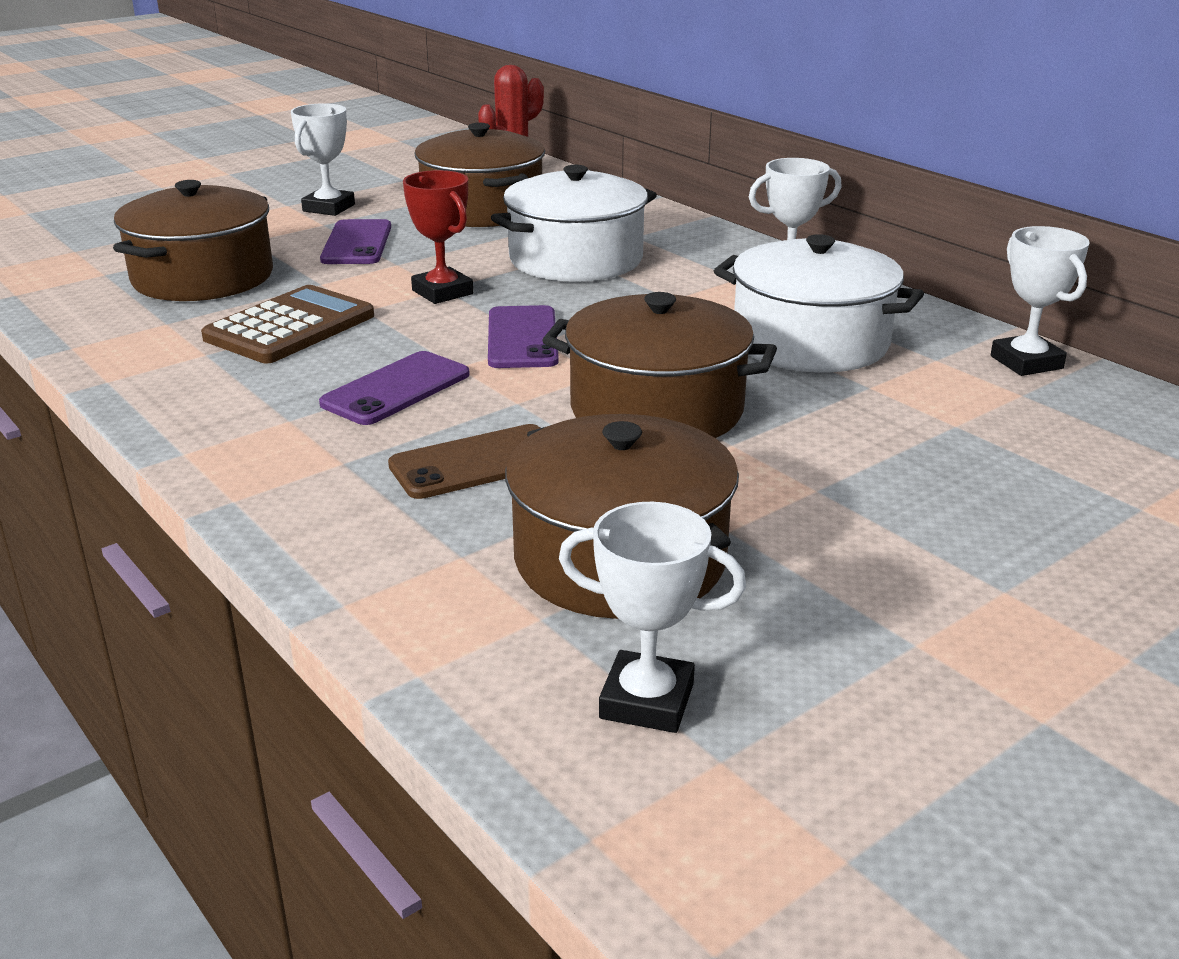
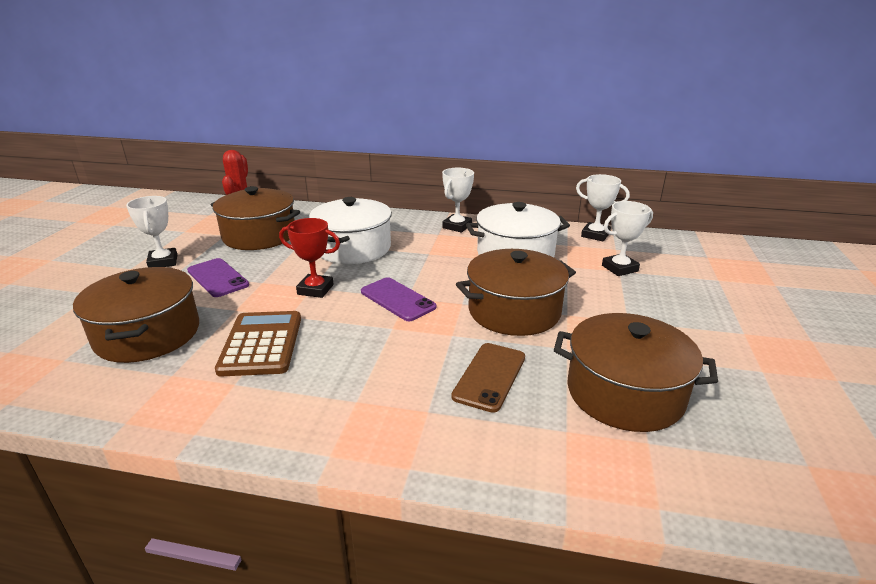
camera: 40 degrees left, 0 degrees up
purple phone [319,351,470,425] -> none
white trophy [559,502,746,733] -> white trophy moved to [602,201,653,276]

